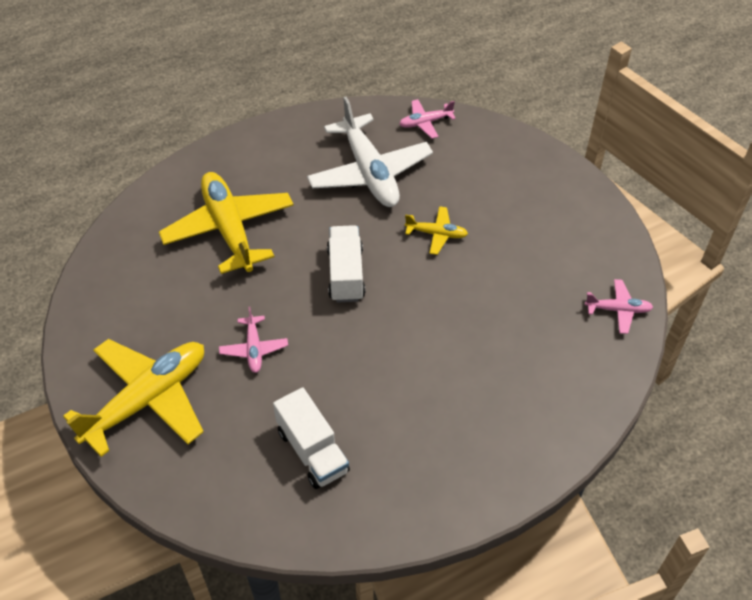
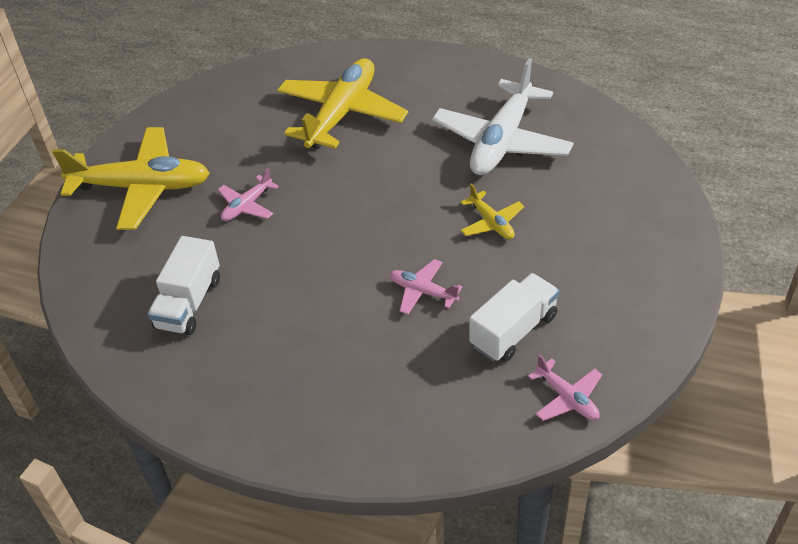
camera: 50 degrees right, 5 degrees down
white truck [327,225,365,303] -> white truck moved to [469,273,559,362]
pink plane [399,99,456,139] -> pink plane moved to [390,259,462,314]

